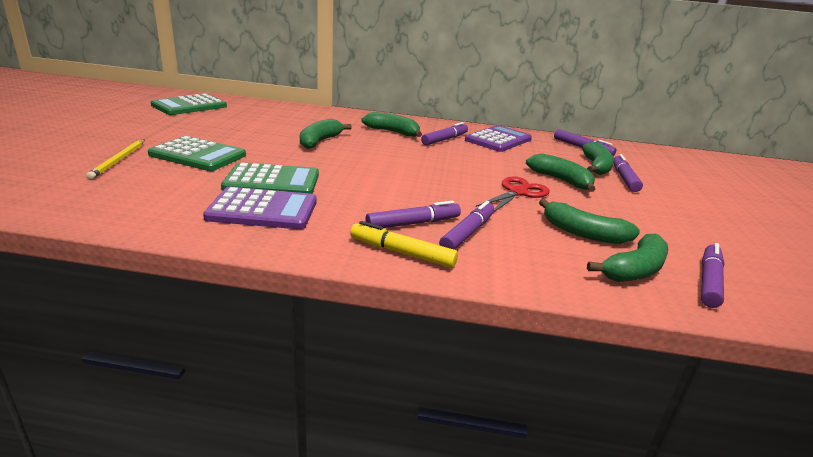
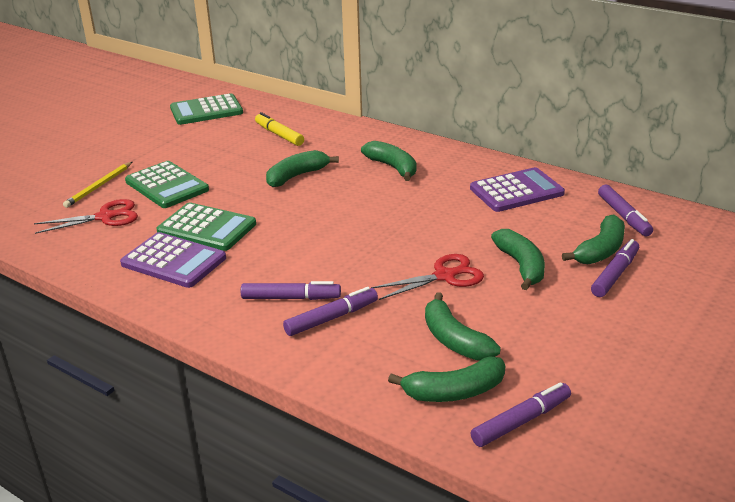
camera: 30 degrees right, 5 degrees up
yellow marker [350,221,458,268] -> yellow marker moved to [255,112,304,146]
purple marker [421,122,468,145] -> none
none -> red scissors [34,199,138,234]

